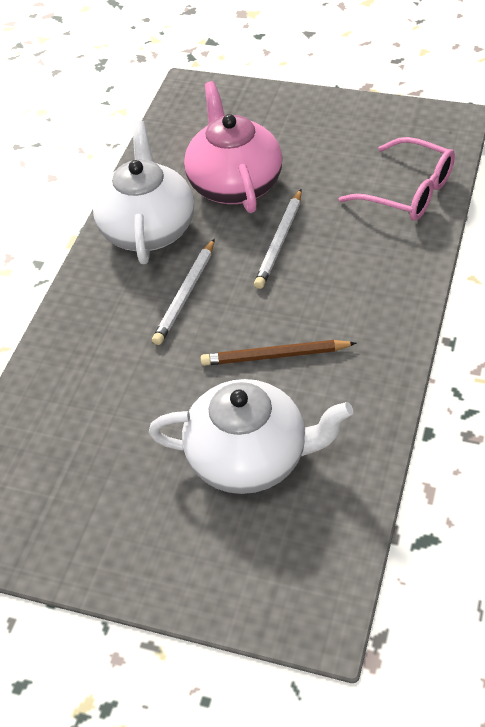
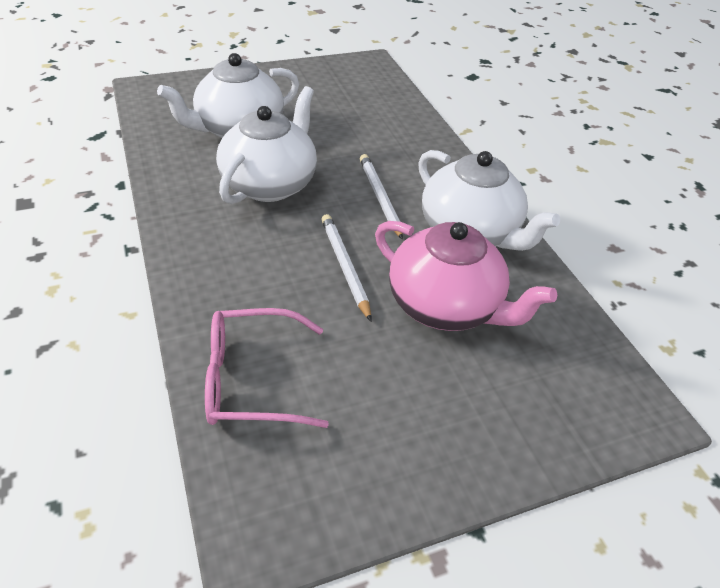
camera: 135 degrees right, 5 degrees down
brown pencil [201,340,356,366] -> white teapot [216,86,317,204]

